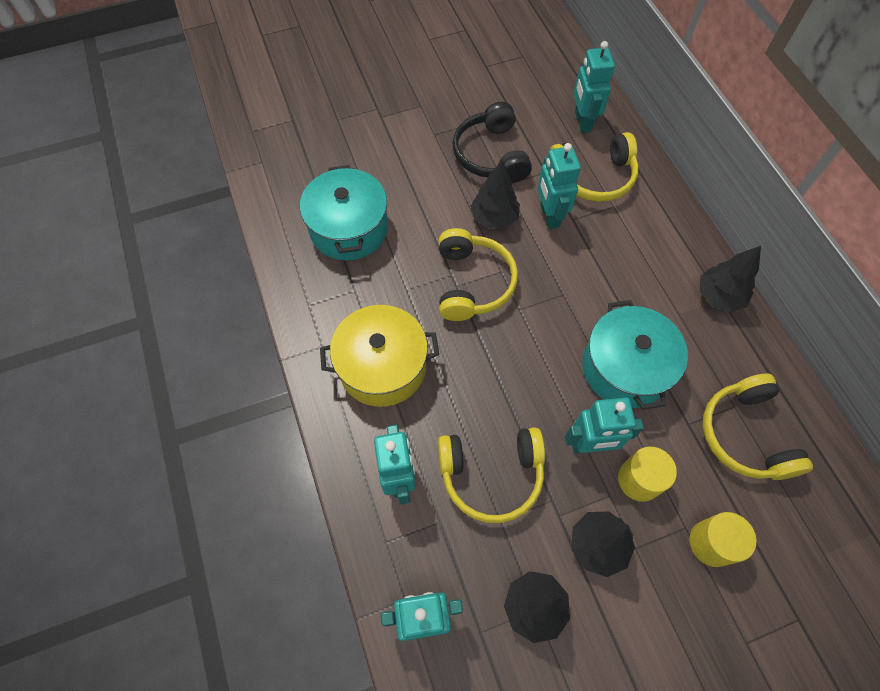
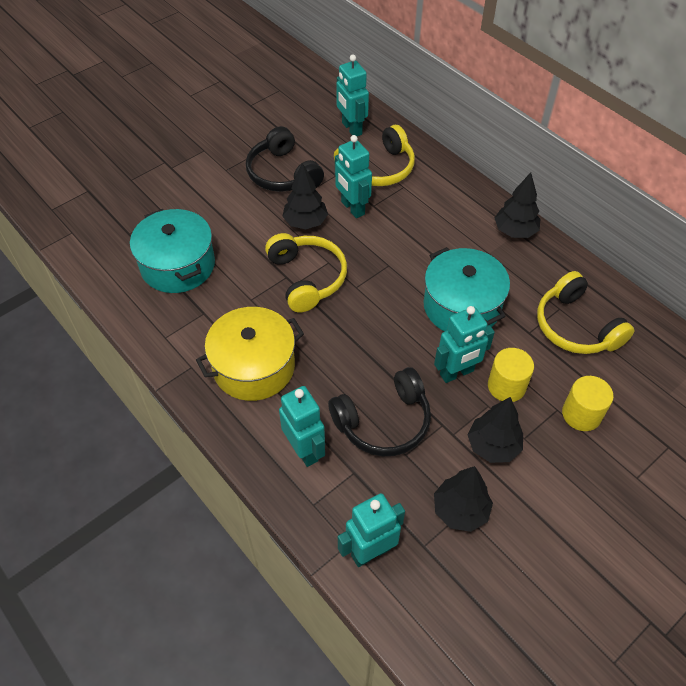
camera: 20 degrees left, 10 degrees down
yellow headphones [438,427,545,523] -> black headphones [328,367,431,456]

